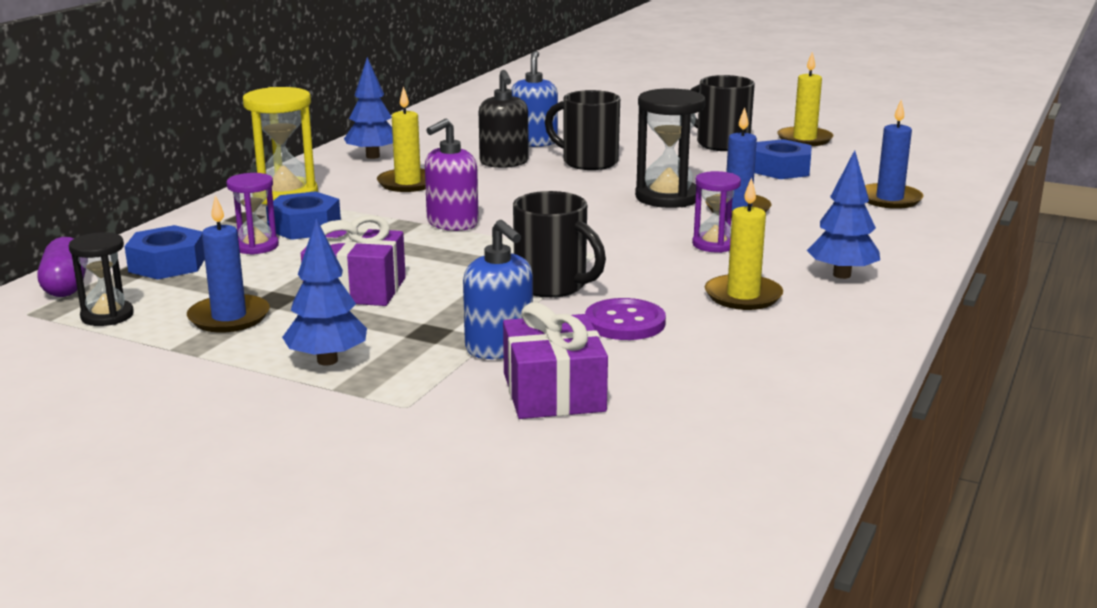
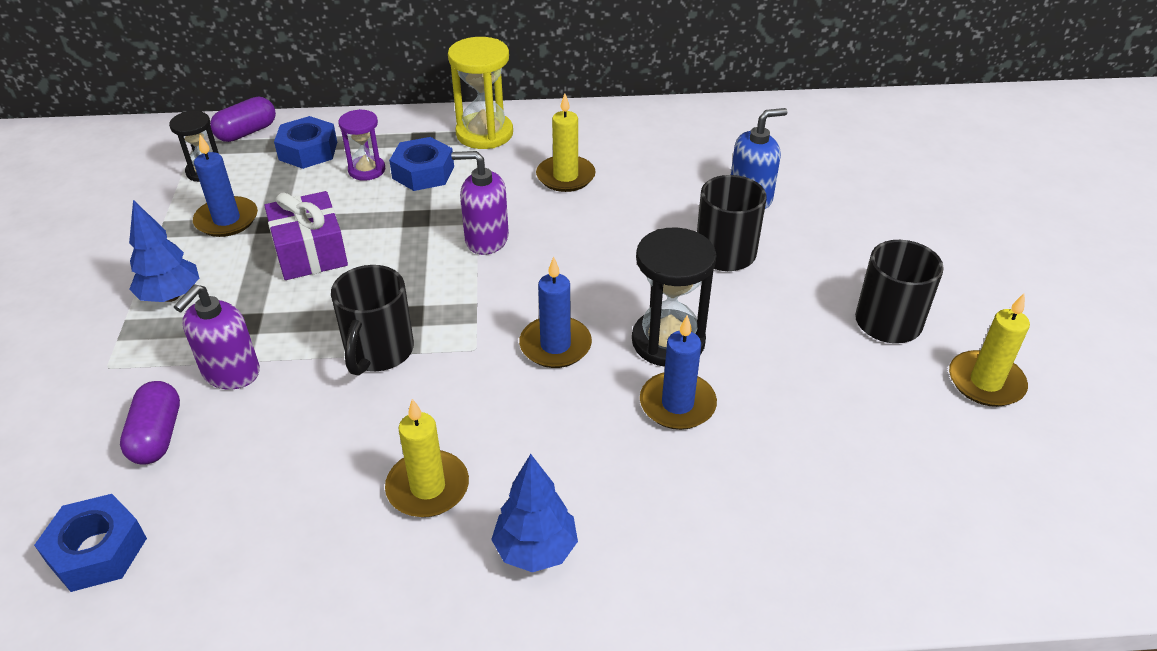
camera: 60 degrees right, 20 degrees up
blue tree [344,57,393,159] -> none
blue soap dispenser [463,220,533,359] -> purple soap dispenser [174,285,260,390]
black soap dispenser [479,70,529,168] -> none
purple gift [503,302,608,419] -> purple capsule [120,381,180,465]
purple button [585,298,666,340] -> none
purple hourglass [692,171,741,253] -> none
blue nut [754,139,812,179] -> blue nut moved to [34,494,147,592]
blue candle [865,100,924,209] -> blue candle moved to [519,257,592,368]

